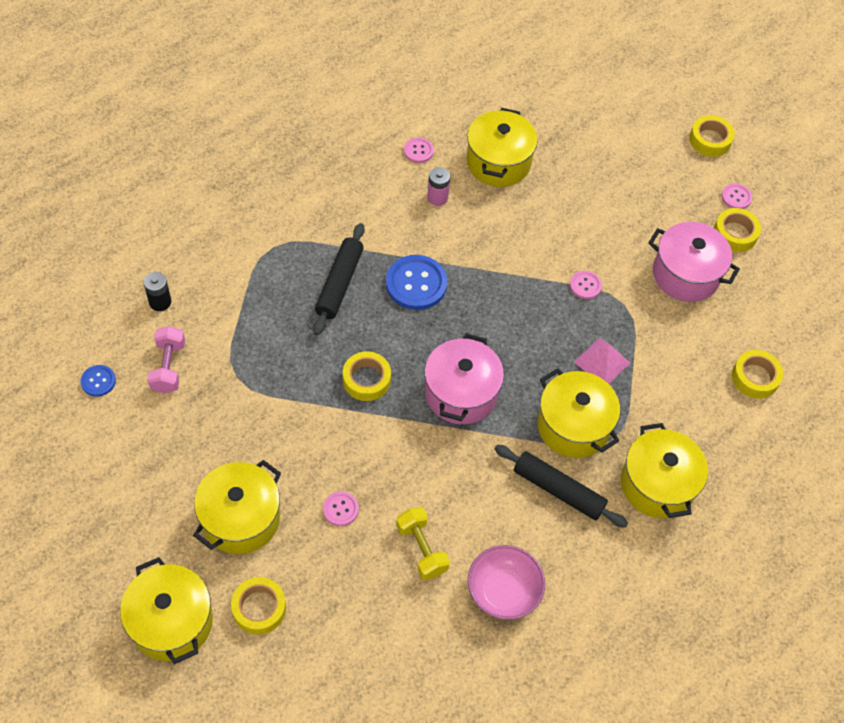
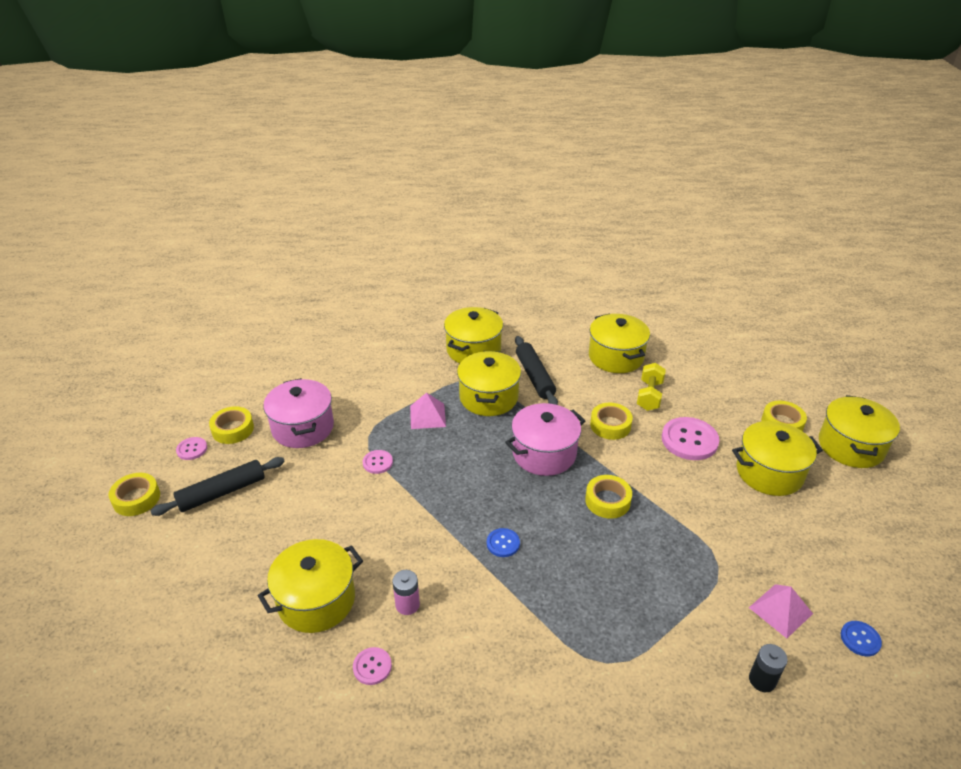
camera: 135 degrees left, 20 degrees down
pink dumbbell [148,326,185,394] -> pink pyramid [749,584,813,638]
black rolling pin [313,223,365,335] -> black rolling pin moved to [151,457,285,516]
pink button [323,491,359,526] -> pink button [662,417,719,460], size x1.91
blue button [386,255,447,310] -> blue button [487,528,520,557], size x0.52
pink bowl [468,545,545,620] -> yellow pot [589,314,650,373]
yellow tape [732,350,783,398] -> yellow tape moved to [590,403,633,440]

